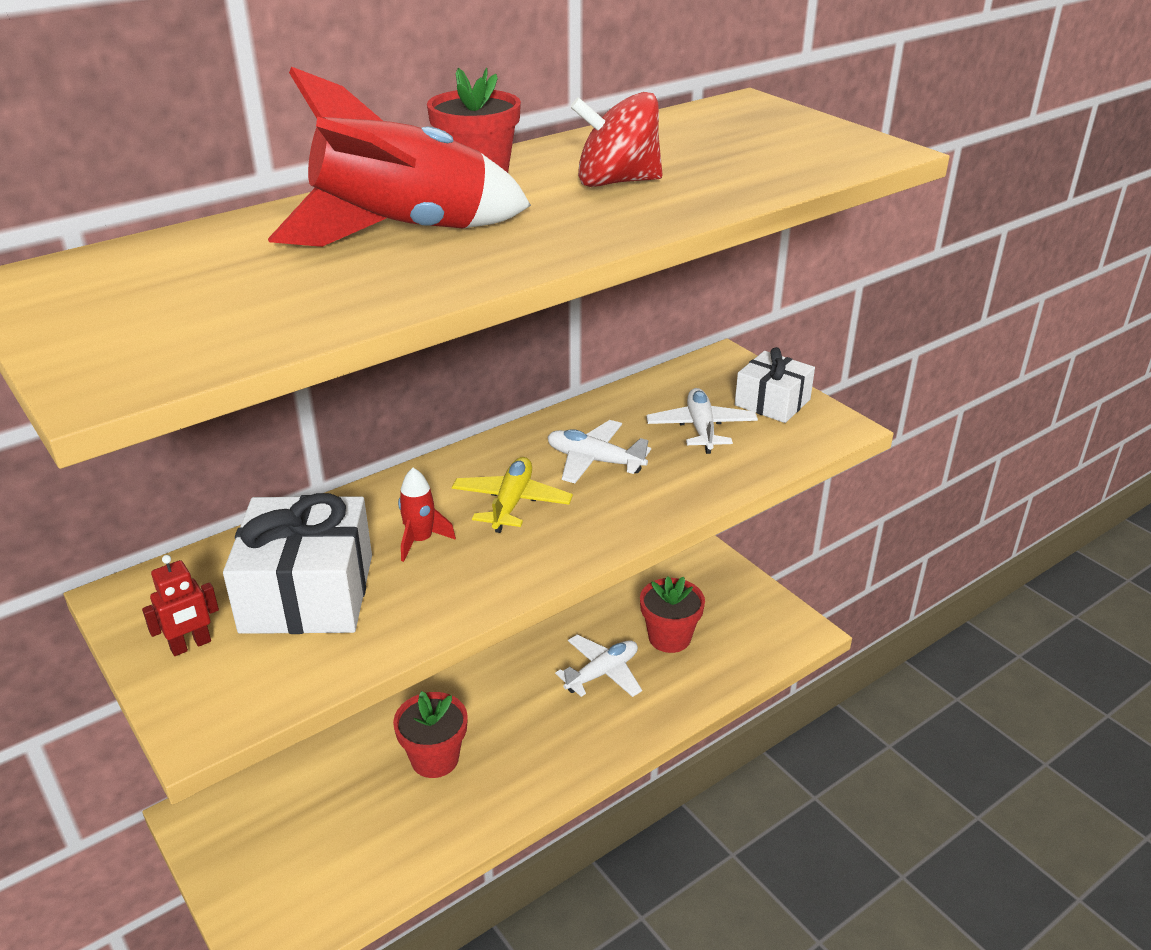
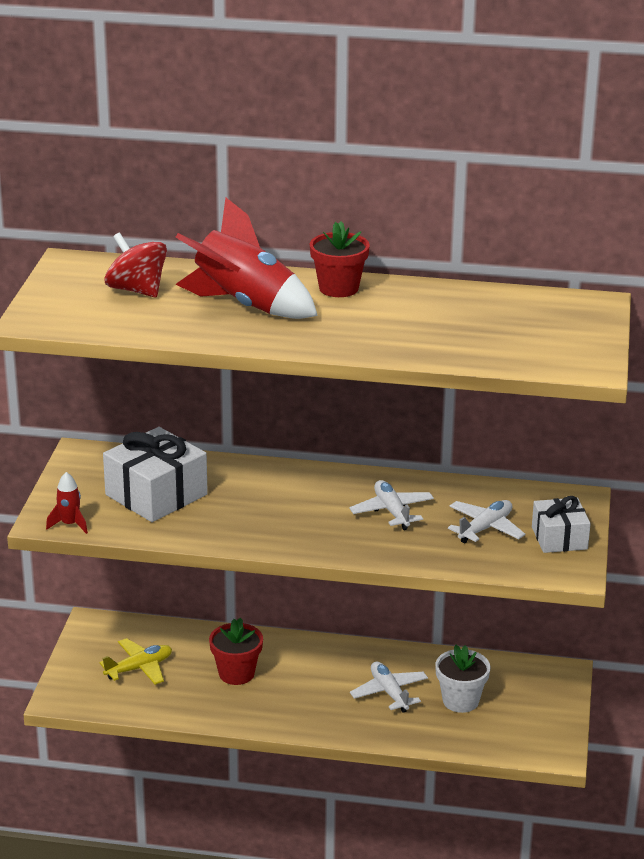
camera: 45 degrees right, 5 degrees down
red robot [142,555,219,656] -> none
red rocket [398,468,456,562] -> red rocket moved to [46,472,88,534]
yellow plane [452,457,573,533] -> yellow plane moved to [99,638,172,685]
white plane [555,635,642,697] -> white plane turned 120 degrees counterclockwise [350,661,428,712]
red spinning top [571,92,662,187] -> red spinning top moved to [105,233,167,297]
red flower pot [640,576,705,653] -> white flower pot [435,645,490,713]

